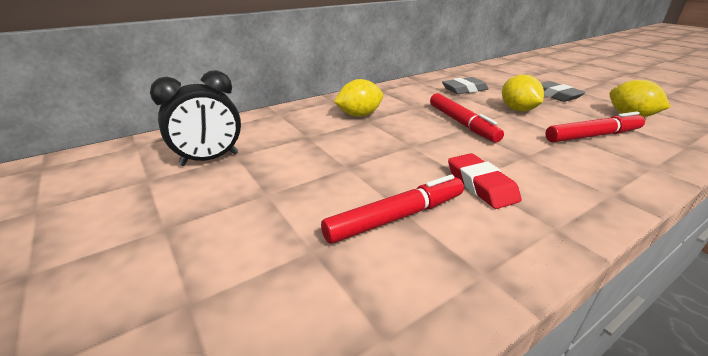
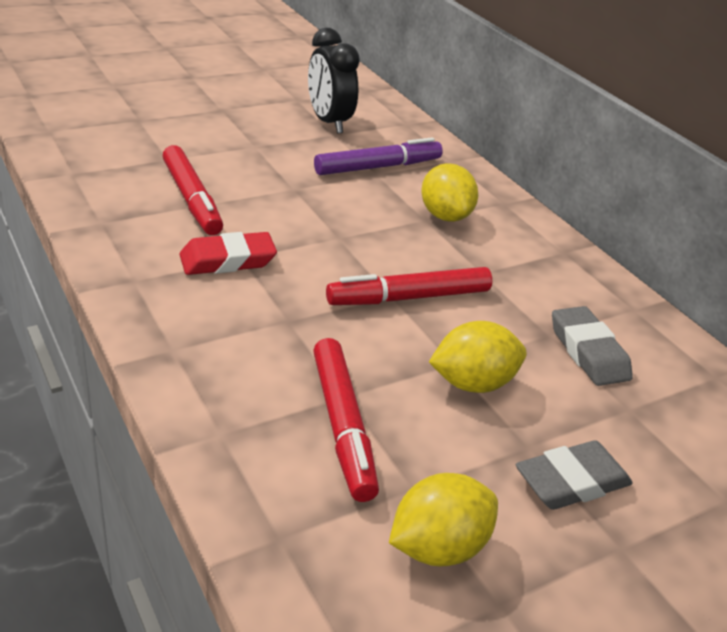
camera: 90 degrees right, 5 degrees up
none -> purple marker [314,138,443,175]

